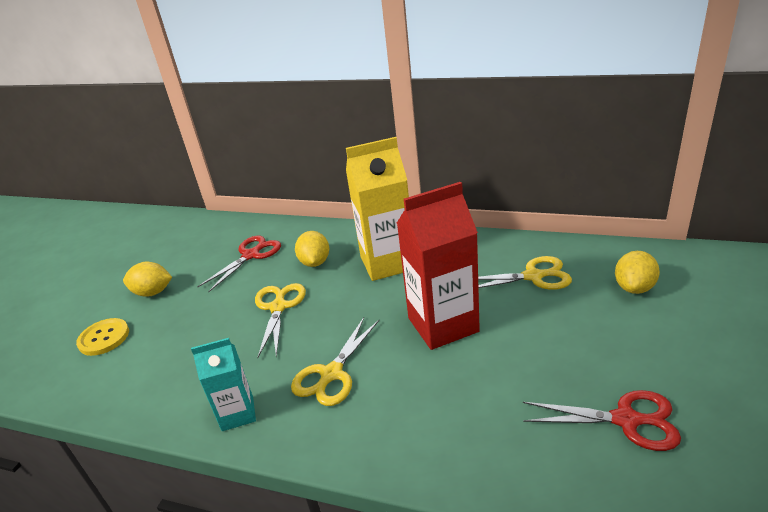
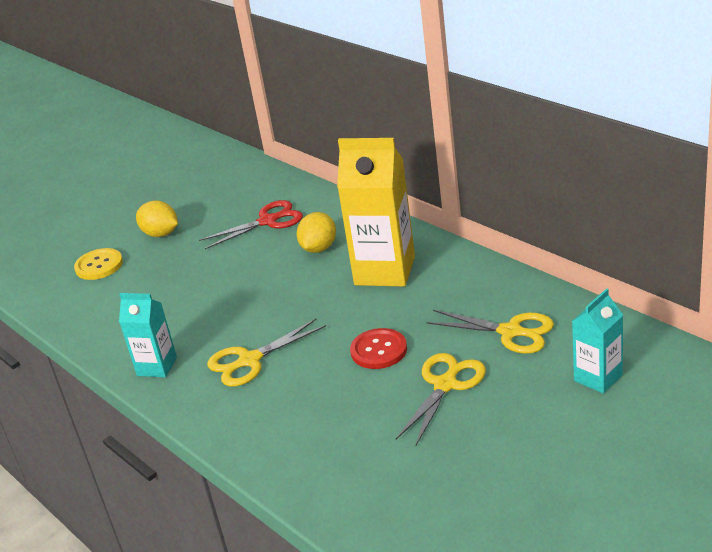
camera: 30 degrees right, 0 degrees up
yellow scissors [255,283,306,358] -> yellow scissors moved to [396,353,486,447]
red carton [397,182,480,350] -> red button [350,328,407,369]
red scissors [523,390,681,451] -> none
yellow lemon [615,251,660,294] -> turquoise carton [572,288,623,394]

